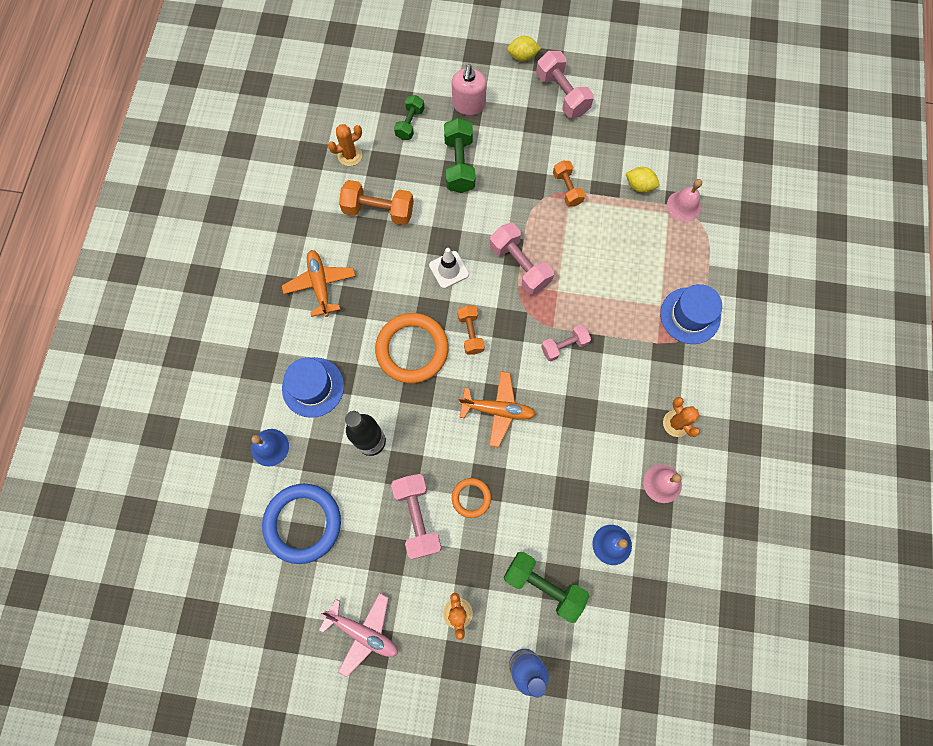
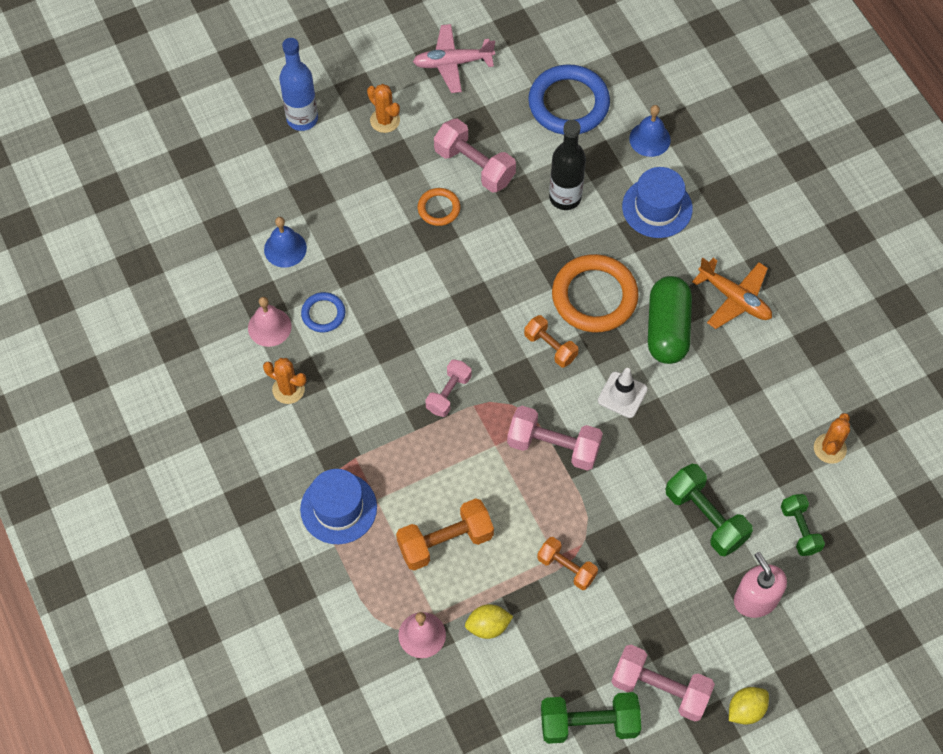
camera: 145 degrees right, 10 degrees down
orange dumbbell [339,180,414,225] -> orange dumbbell moved to [396,499,494,571]
orange plane [459,371,536,448] -> none
green dumbbell [504,552,589,623] -> green dumbbell moved to [541,692,641,744]
none -> blue ring [301,292,345,332]
none -> green capsule [648,276,692,364]

